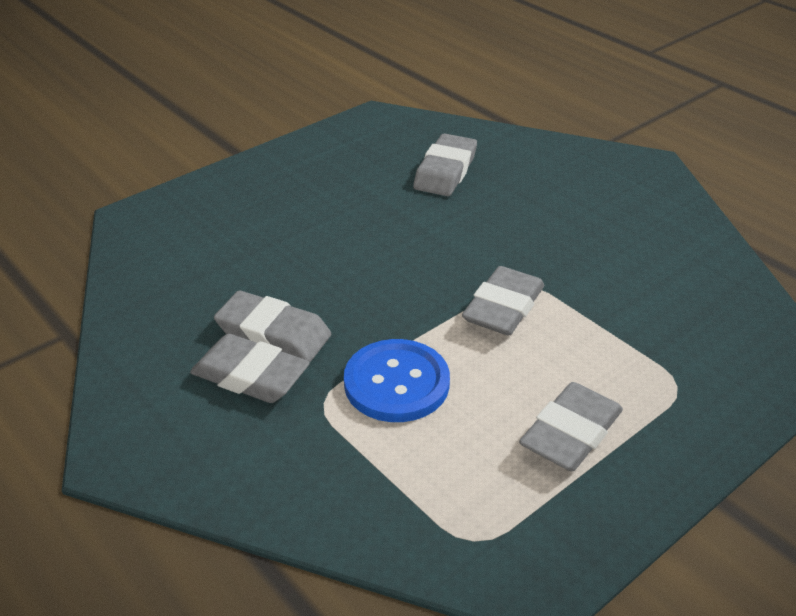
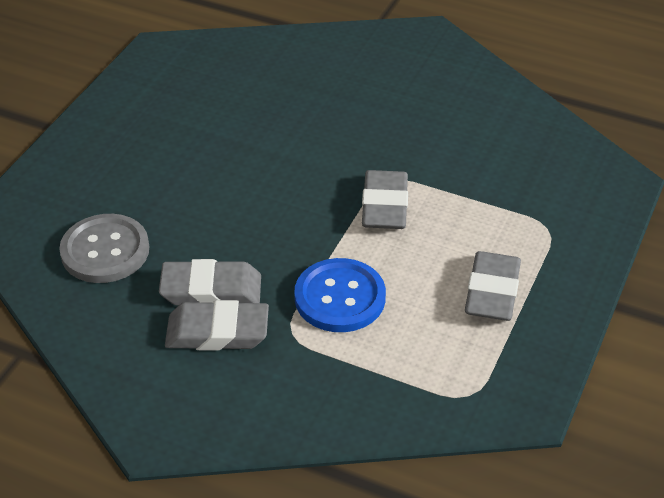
camera: 25 degrees left, 5 degrees up
grey eraser [413,133,477,196] -> none
none -> grey button [59,214,149,283]

